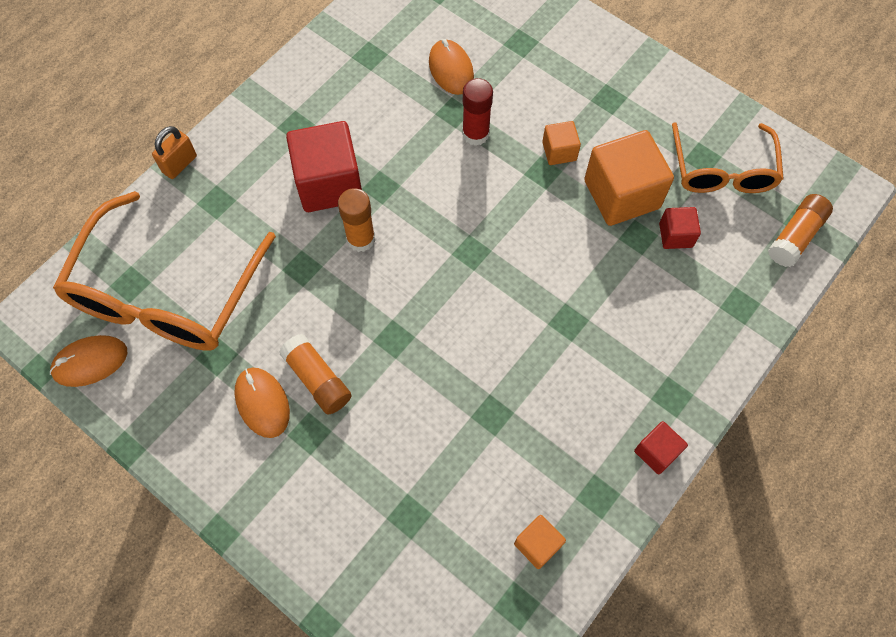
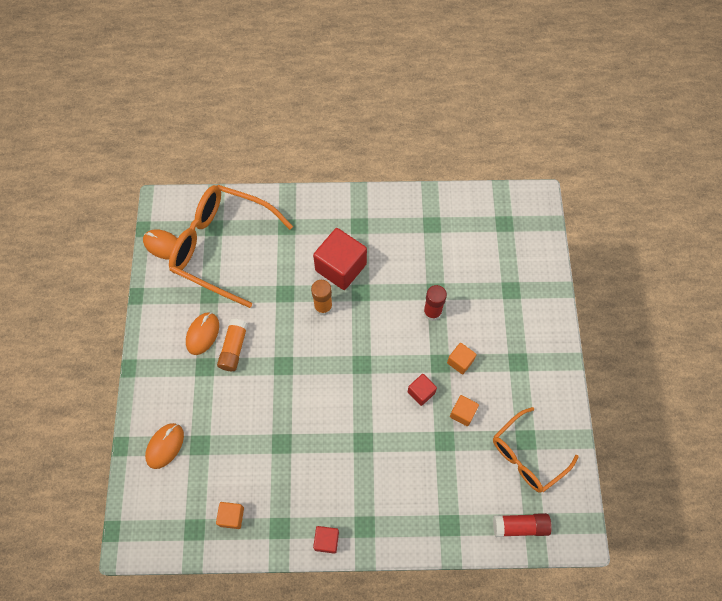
camera: 50 degrees right, 0 degrees up
orange glasses [53,191,276,351] -> orange glasses turned 45 degrees clockwise [169,185,293,308]
orange padlock [152,126,197,179] -> none
orange mouse [429,39,474,95] -> orange mouse moved to [145,423,184,469]
orange cube [584,130,674,226] -> orange cube [450,395,479,426], size x0.50
red cube [659,207,701,249] -> red cube moved to [408,374,437,406]
orange glue stick [768,194,833,267] -> red glue stick [493,513,552,537]

